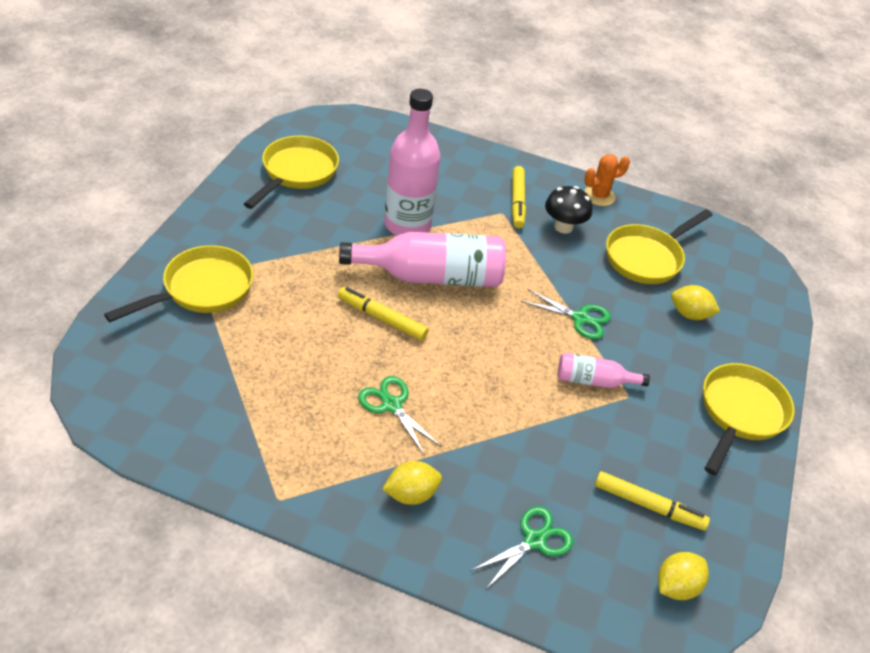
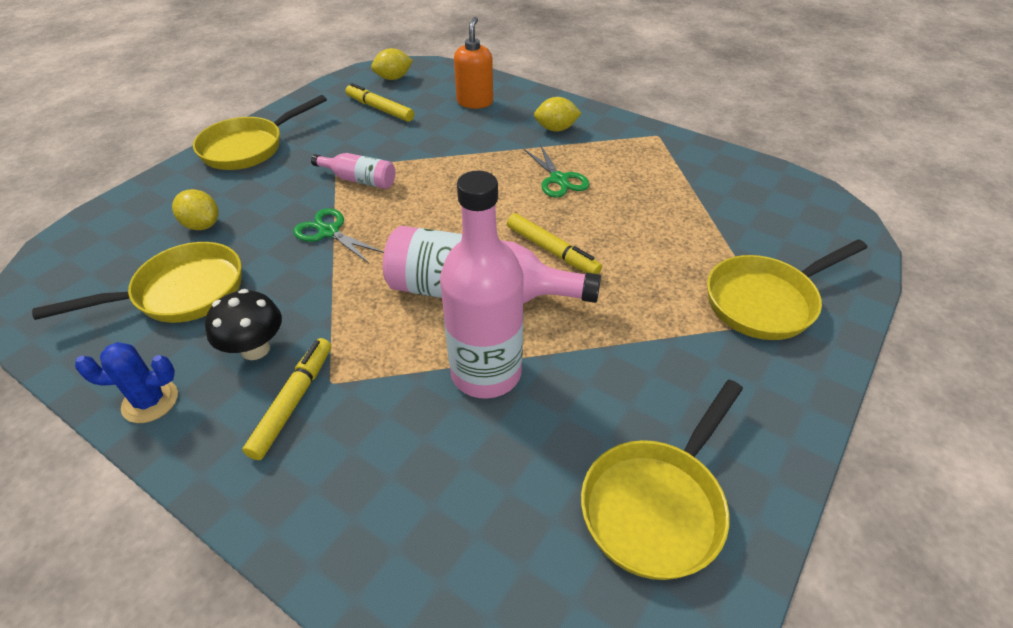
camera: 160 degrees left, 0 degrees up
green scissors [471,506,574,589] -> orange soap dispenser [454,17,493,109]
orange cactus [584,154,630,206] -> blue cactus [75,342,178,423]

